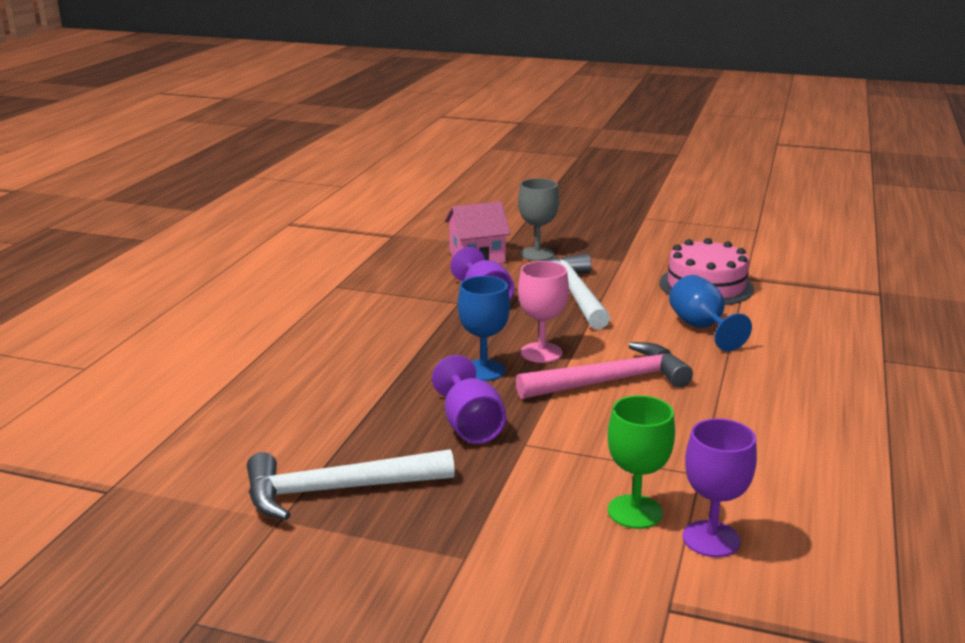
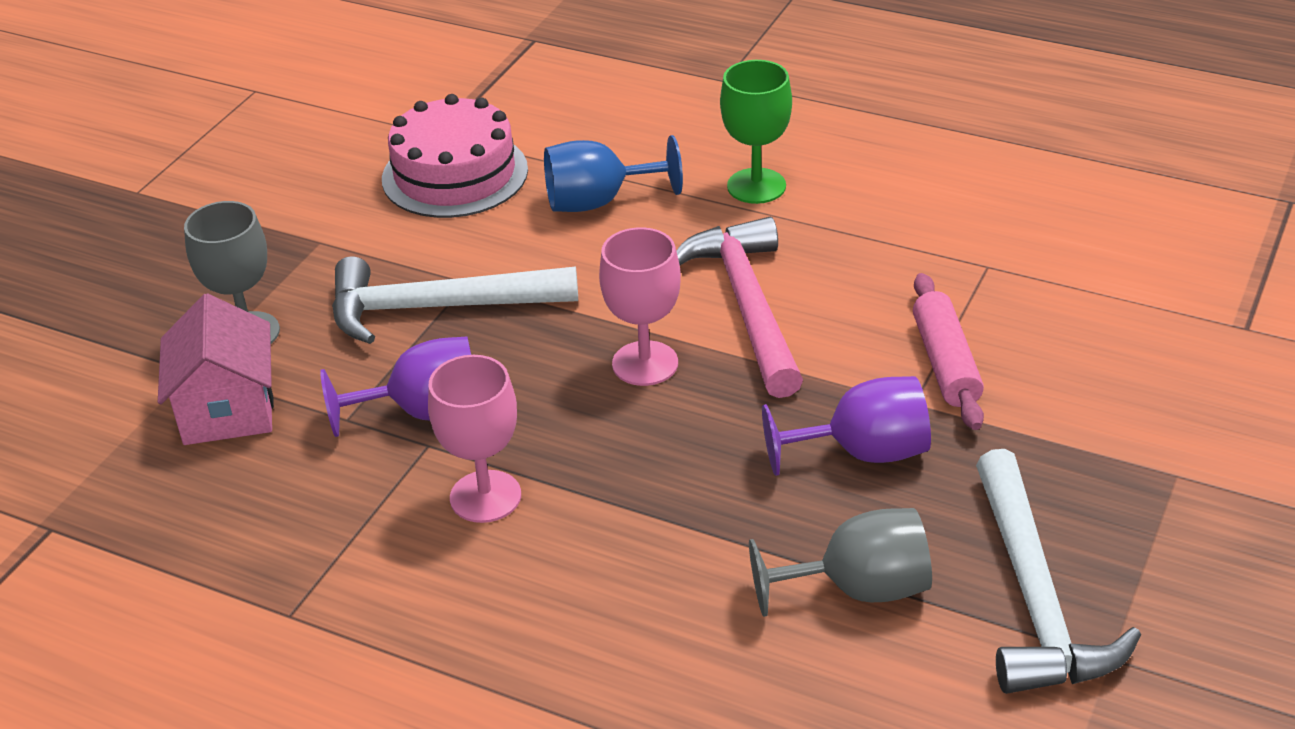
camera: 80 degrees left, 15 degrees up
blue goblet [458,276,510,381] -> none
green goblet [607,395,675,529] -> green goblet moved to [720,60,792,204]
purple goblet [683,418,757,557] -> none
none -> pink goblet [428,355,521,523]
none -> grey goblet [749,508,932,617]
none -> pink rolling pin [913,273,984,430]

